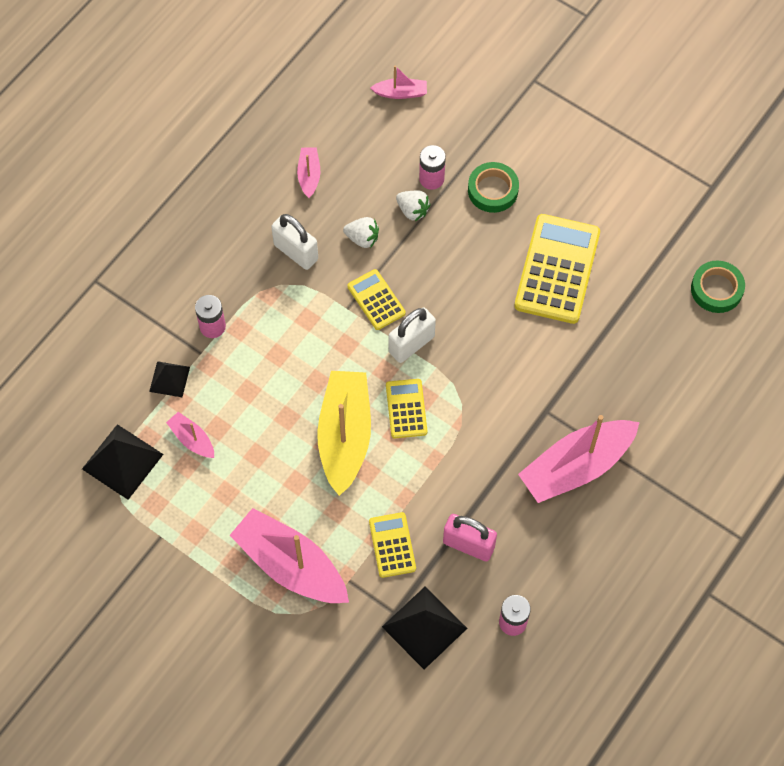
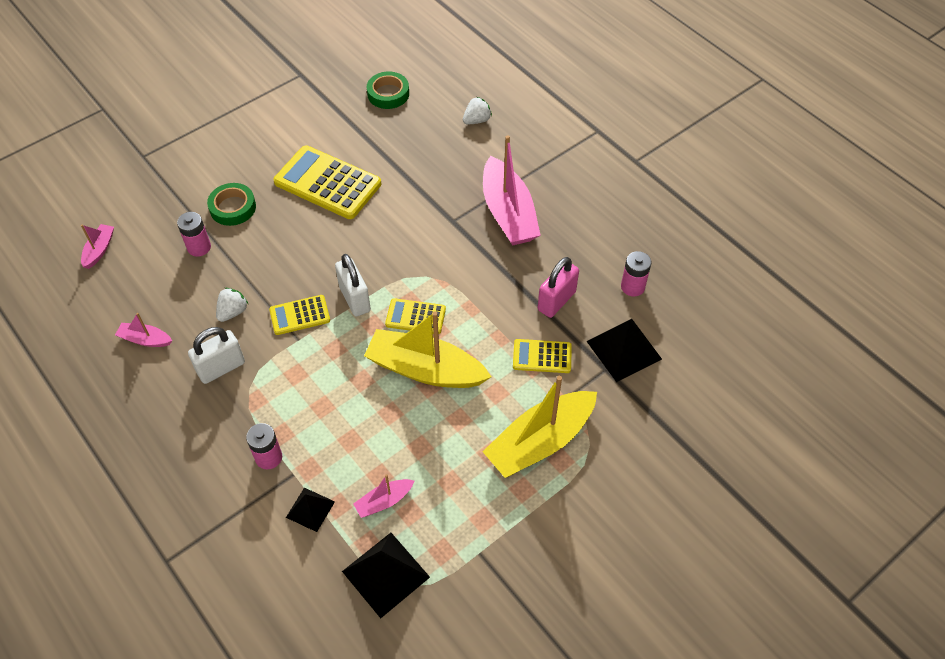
camera: 75 degrees left, 10 degrees down
pink boat [230,508,349,603] -> yellow boat [482,376,597,478]
white strawberry [396,191,431,221] -> white strawberry moved to [463,97,492,124]

